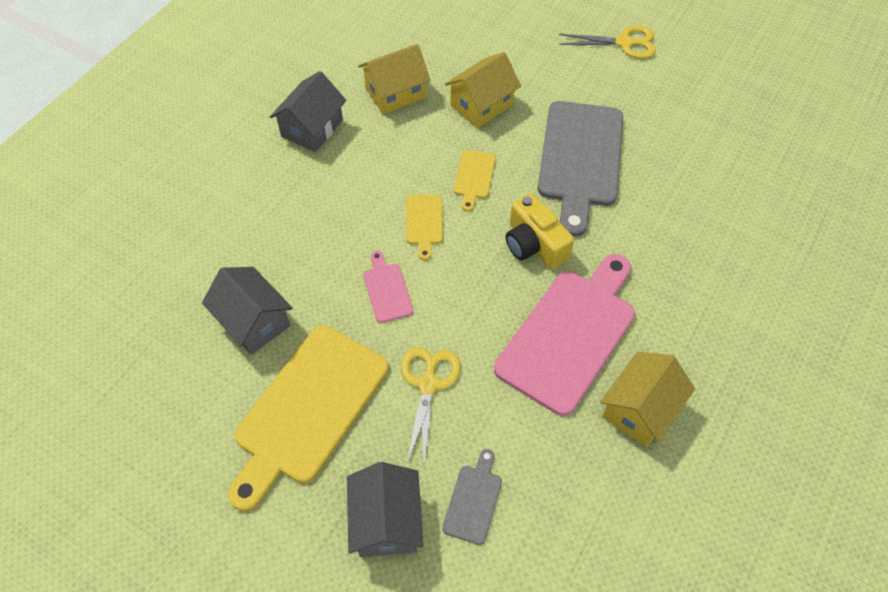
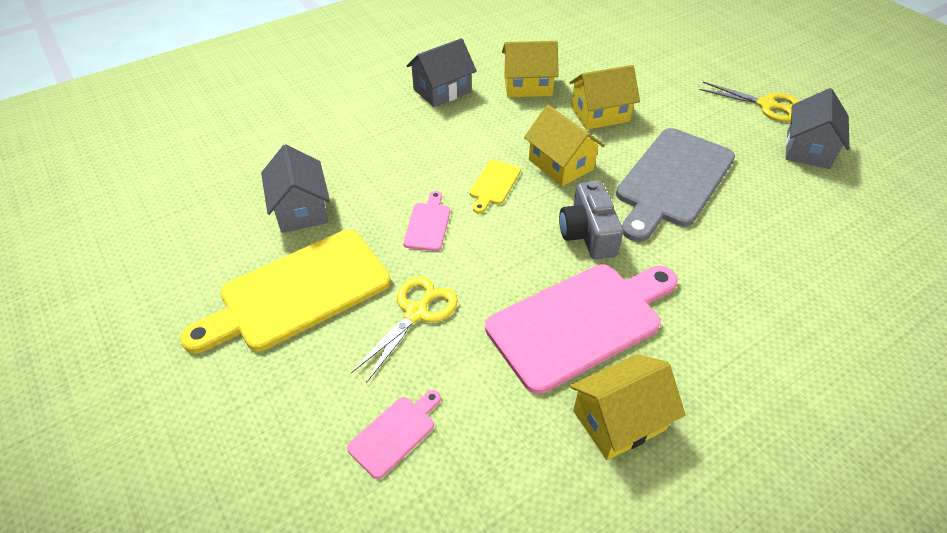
camera: 25 degrees right, 10 degrees down
grey house [347,462,424,557] -> grey house moved to [785,88,850,169]
grey cutting board [442,449,502,545] -> pink cutting board [347,390,441,479]
yellow cutting board [454,150,496,212] -> yellow house [524,105,605,186]
yellow camera [506,193,574,269] -> grey camera [559,181,623,259]

